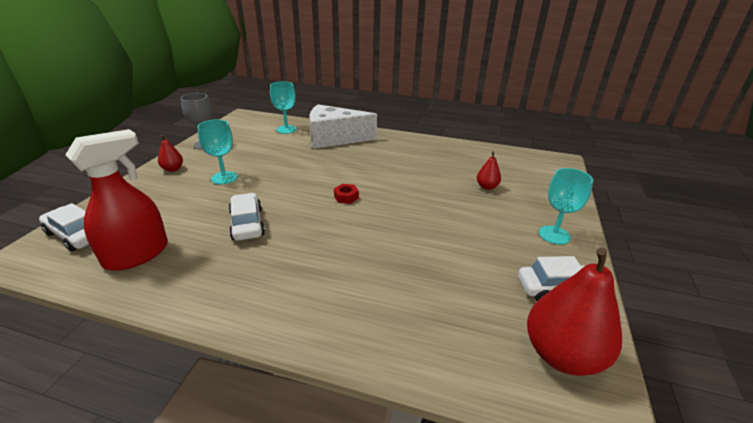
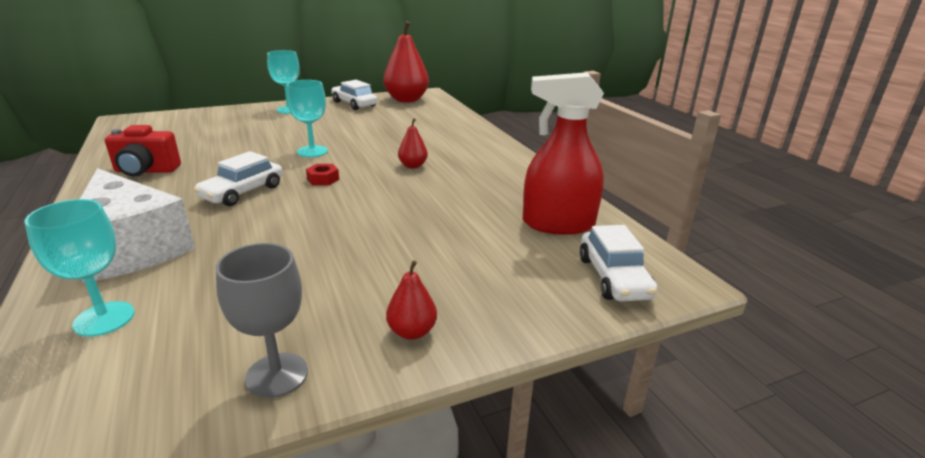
camera: 130 degrees left, 5 degrees down
turquoise goblet [198,120,237,184] -> turquoise goblet moved to [286,80,328,157]
white car [229,193,265,241] -> white car moved to [194,151,283,206]
red pear [477,152,501,190] -> red pear moved to [398,118,428,168]
none -> red camera [105,125,181,176]

